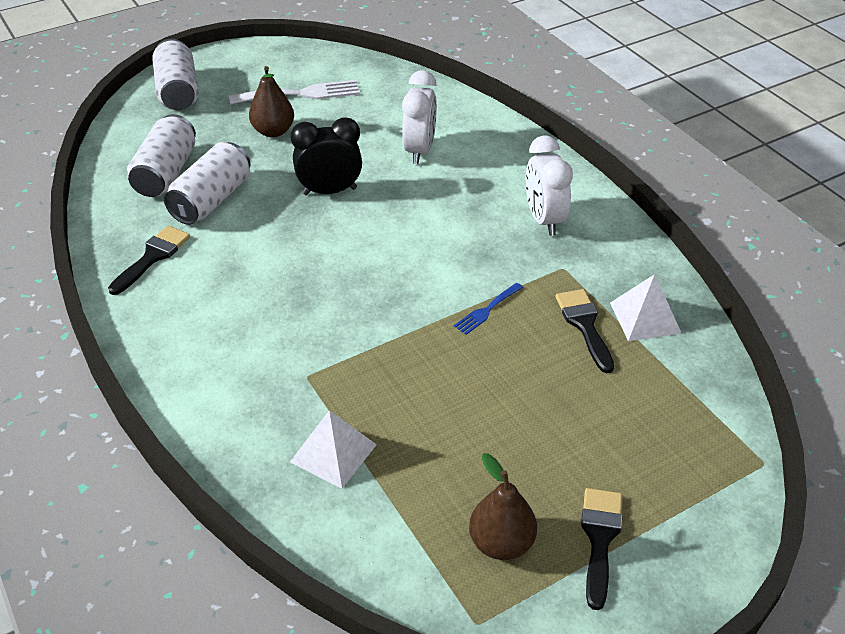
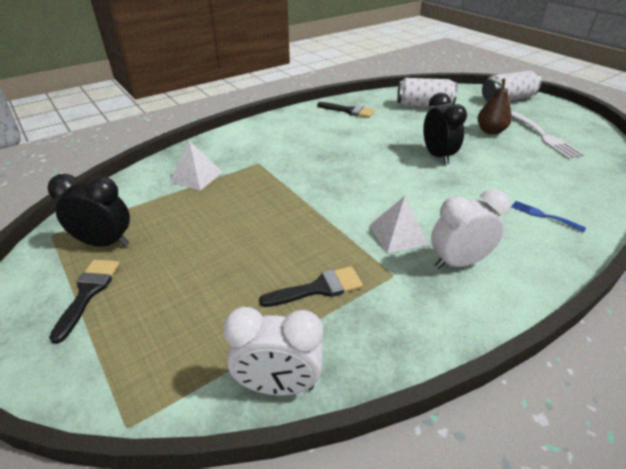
camera: 85 degrees right, 5 degrees down
white can [164,142,250,225] -> none
white clock [402,70,437,164] -> white clock moved to [223,307,323,396]
blue fork [454,283,523,335] -> blue fork moved to [511,201,586,232]
brown pear [469,453,537,560] -> black clock [47,174,130,247]
black brush [581,488,623,610] -> black brush turned 90 degrees counterclockwise [49,260,120,344]
white pyramid [610,274,681,341] -> white pyramid moved to [369,196,429,253]

